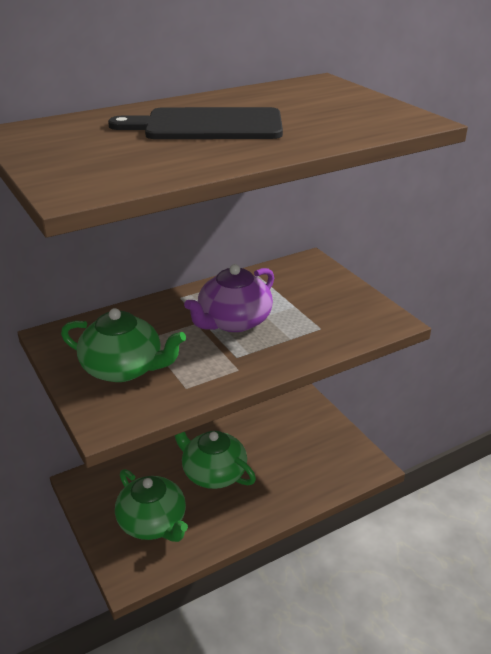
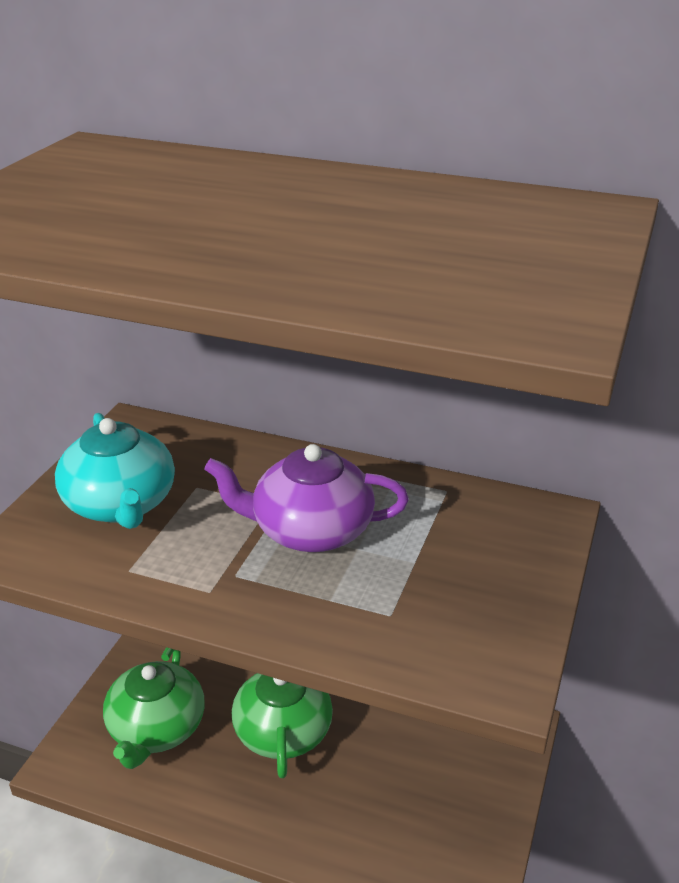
camera: 50 degrees right, 0 degrees up
green teapot [61,308,186,382] -> turquoise teapot [55,413,175,529]
black cutting board [108,107,283,139] -> none

